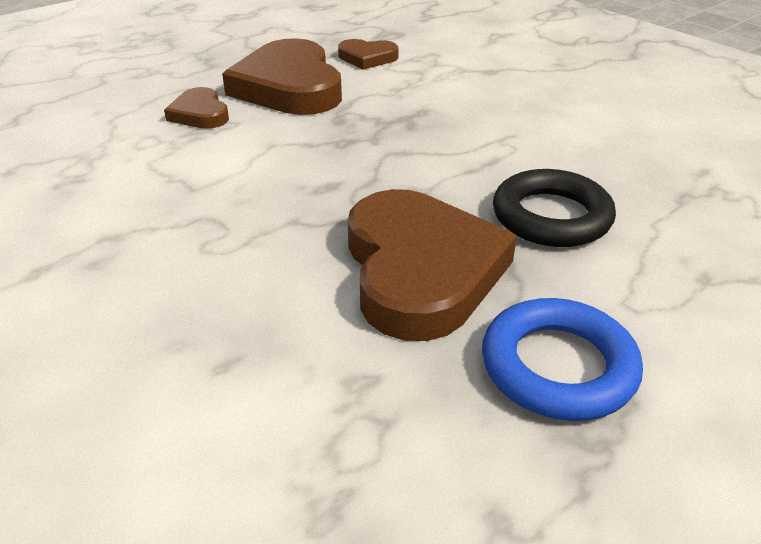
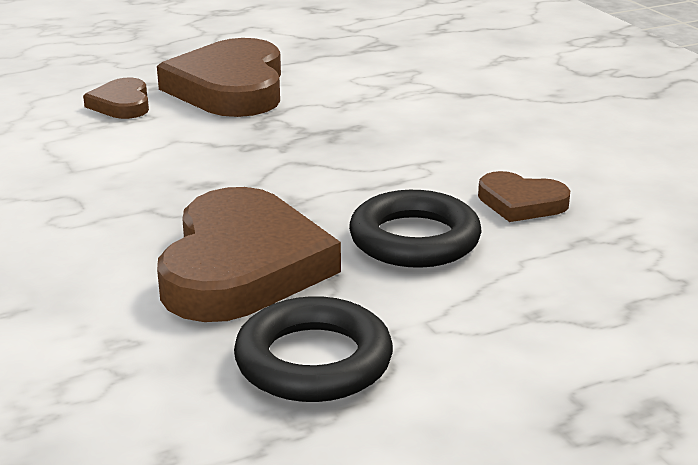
camera: 15 degrees right, 10 degrees down
brown heart [338,39,399,69] -> brown heart moved to [478,171,570,222]
blue ring [482,298,643,421] -> black ring [234,296,393,402]

